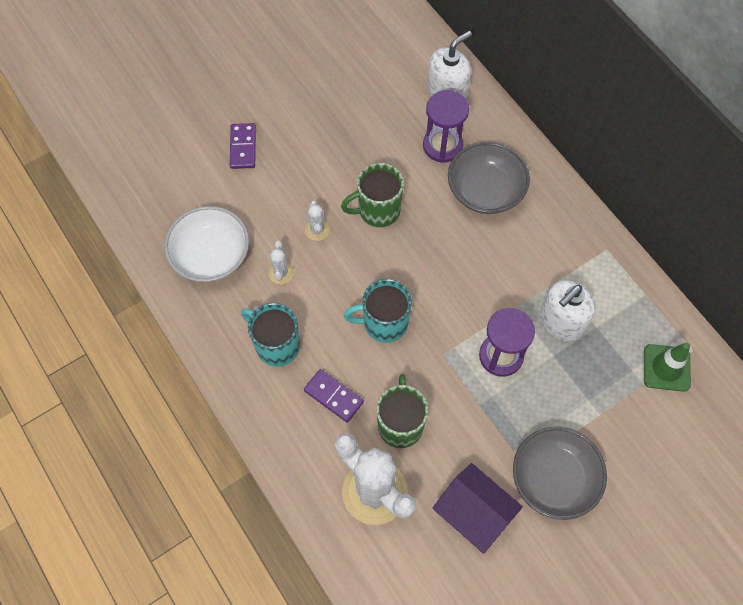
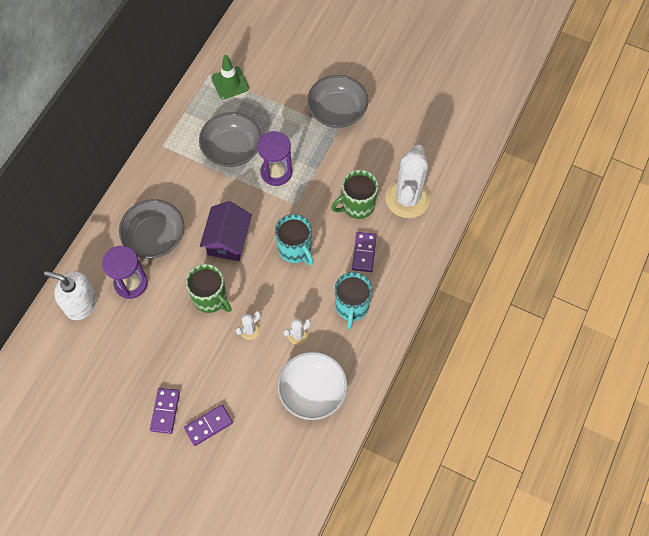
camera: 120 degrees left, 0 degrees up
purple house [432,463,523,554] -> purple house moved to [200,201,252,261]
white soap dispenser [540,280,596,341] -> grey bowl [199,112,261,167]
none -> purple domino [150,388,180,434]

